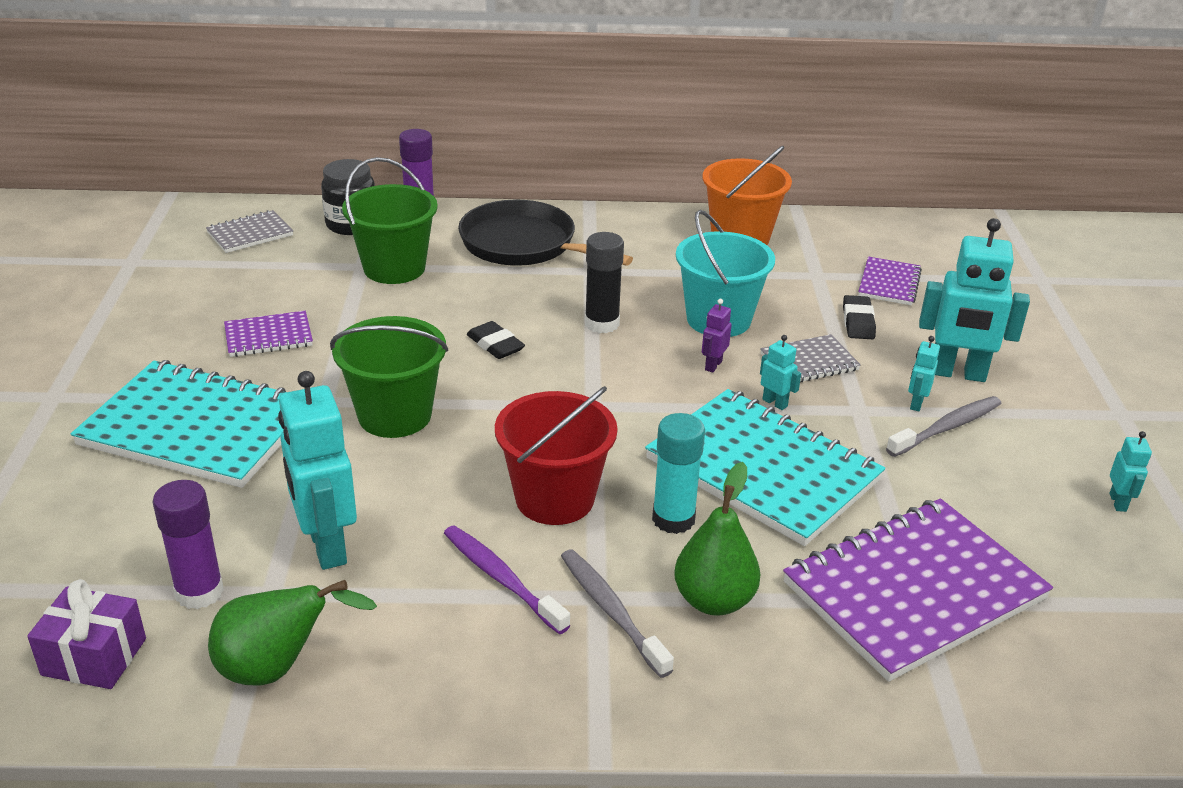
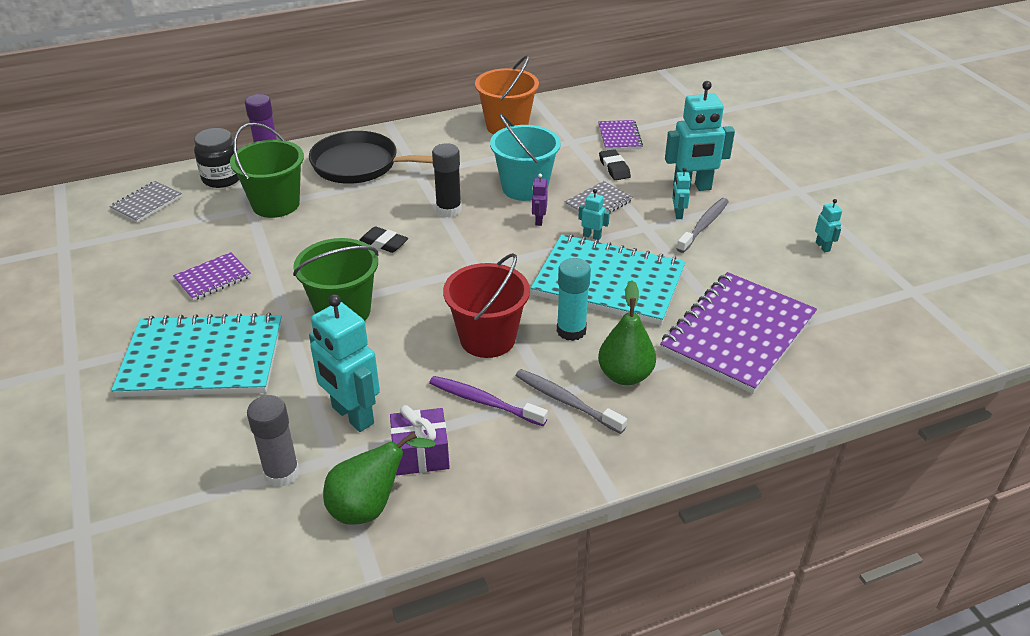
camera: 20 degrees left, 5 degrees up
purple gift [27,579,146,689] -> purple gift moved to [390,405,450,475]
purple glue stick [153,480,224,609] -> grey glue stick [247,395,300,487]

